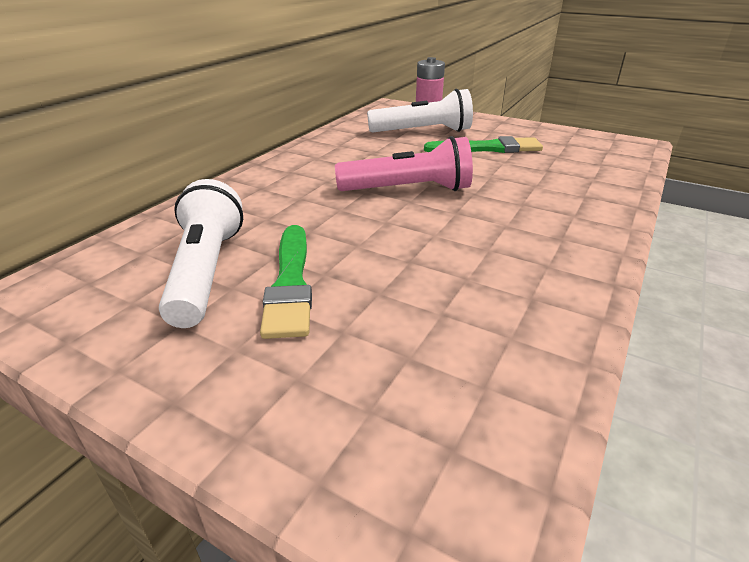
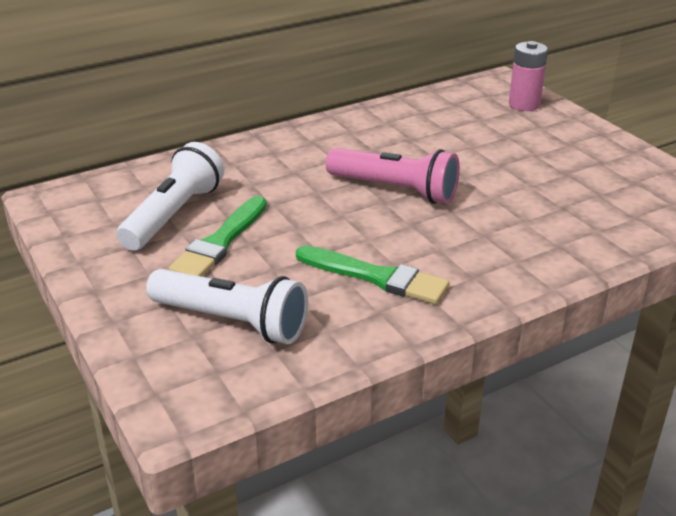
camera: 30 degrees right, 0 degrees up
white flashlight [367,89,473,133] -> white flashlight moved to [146,269,308,344]
green brush [424,136,543,153] -> green brush moved to [296,246,450,304]

